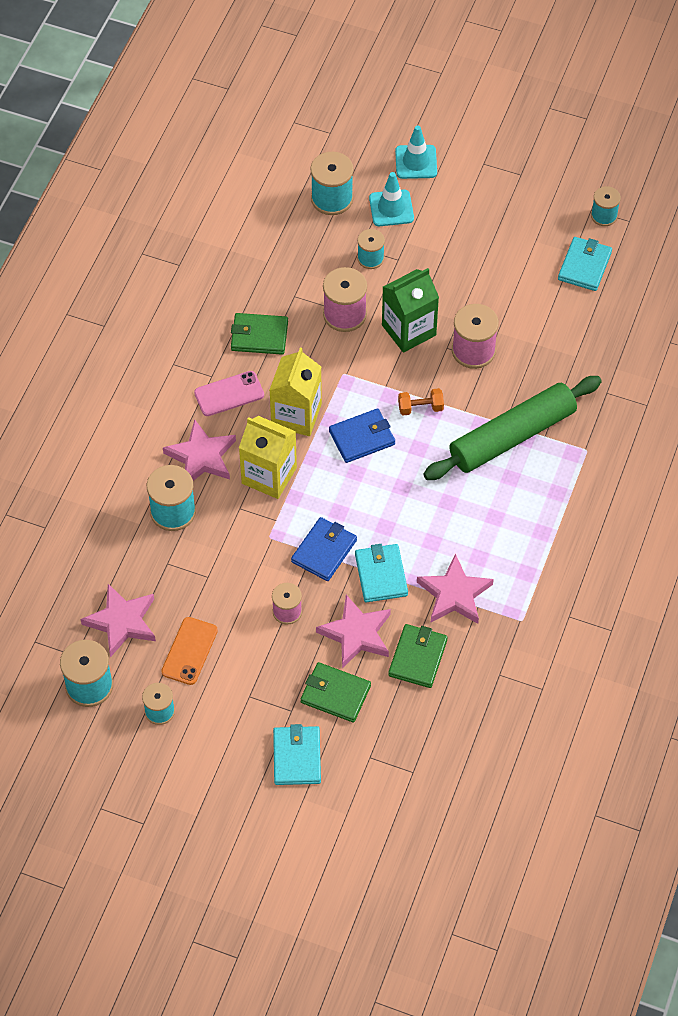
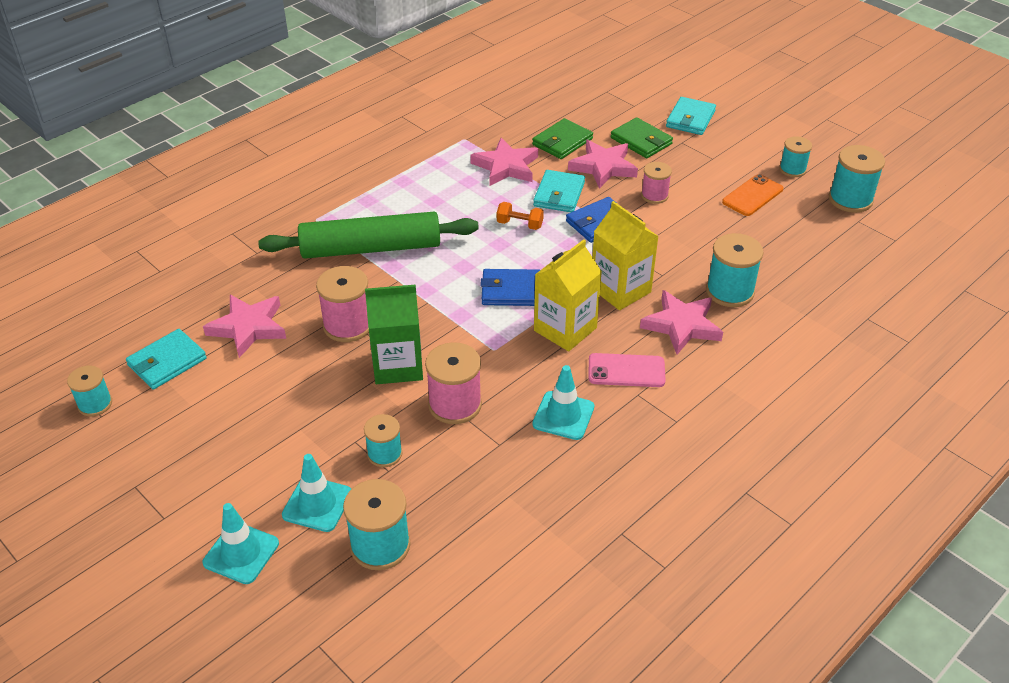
camera: 155 degrees left, 15 degrees down
pink star [81,584,156,657] -> pink star moved to [203,295,286,358]
green wallet [231,313,288,355] -> turquoise traffic cone [532,365,594,440]
orange dumbbell [398,388,444,415] -> orange dumbbell moved to [497,202,544,230]

